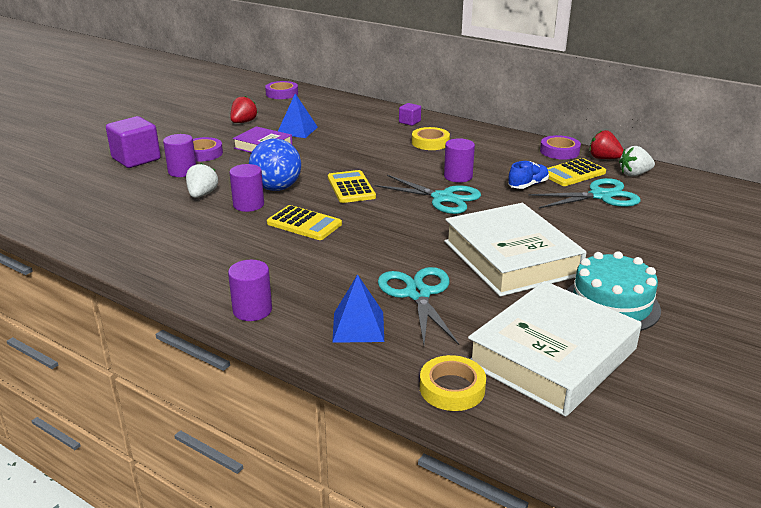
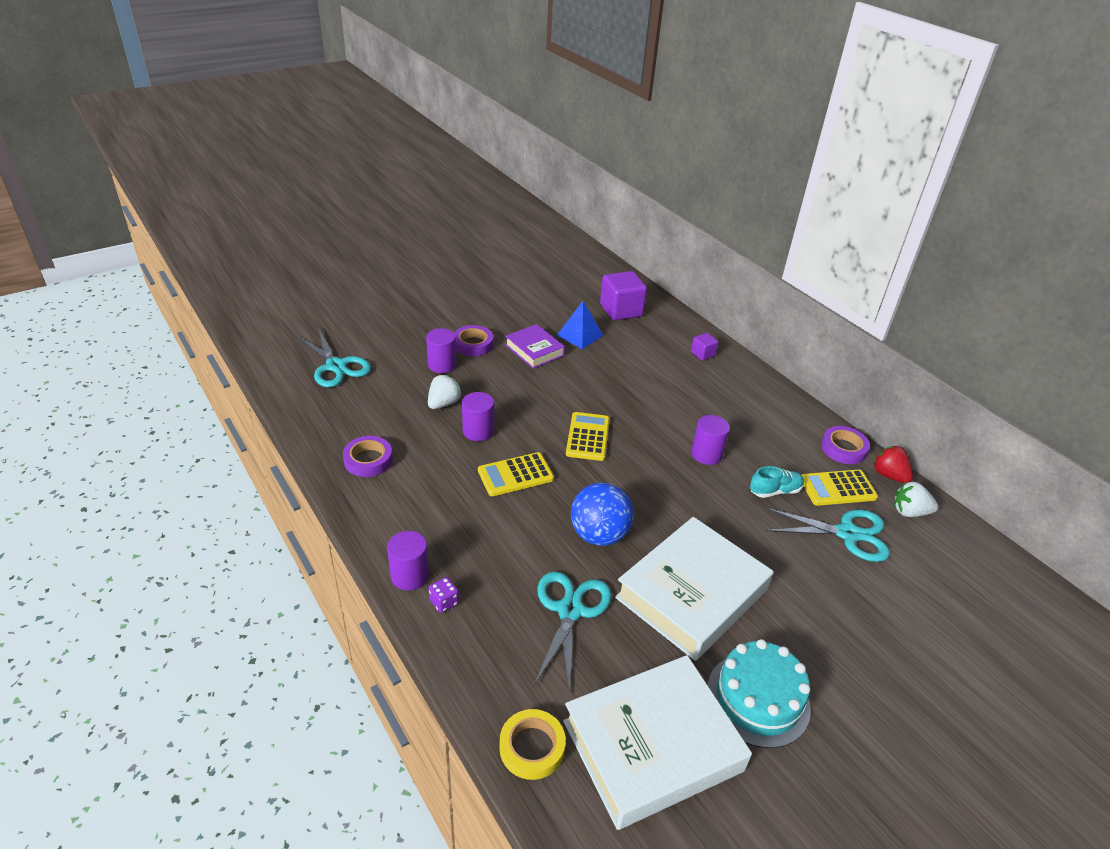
camera: 20 degrees right, 10 degrees up
purple cube [106,116,161,168] -> purple cube moved to [600,271,647,321]
red strawberry [231,96,258,123] -> none
blue ball [249,139,301,191] -> blue ball moved to [571,483,634,546]
purple tape [265,81,298,99] -> purple tape moved to [343,436,393,477]
yellow calculator [267,205,342,240] -> yellow calculator turned 105 degrees clockwise [478,452,554,496]
blue pyramid [332,274,384,343] -> none
turquoise scissors [374,175,481,214] -> turquoise scissors moved to [296,328,371,387]
yellow tape [412,127,450,150] -> none
white book [444,203,586,297] -> white book turned 45 degrees clockwise [615,517,773,661]
blue shoe [508,161,549,189] -> turquoise shoe [750,466,804,498]
none -> purple dice [429,577,459,613]

